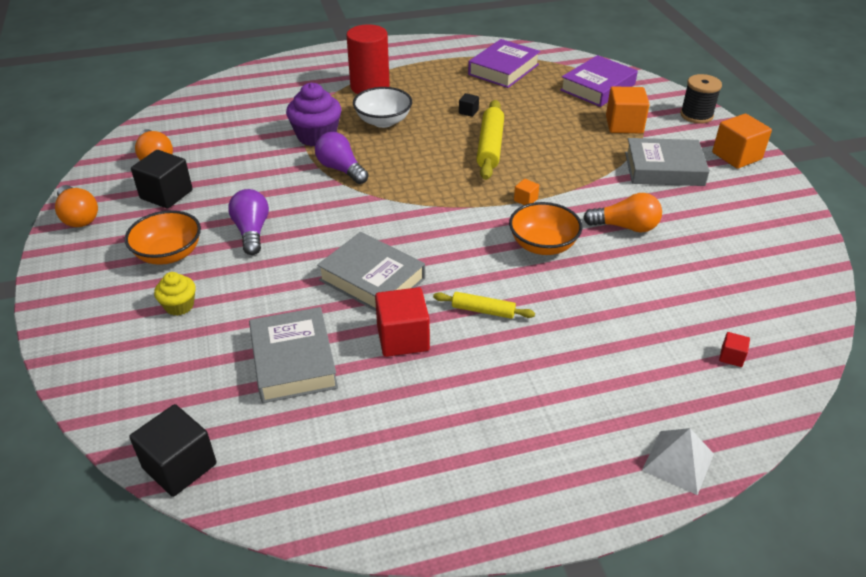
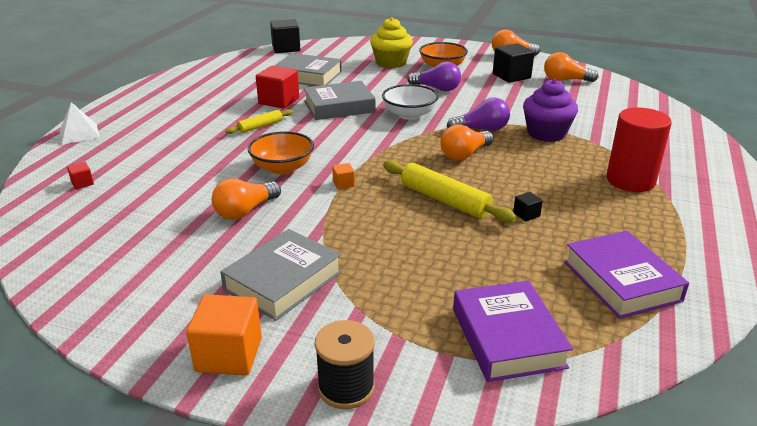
camera: 125 degrees right, 10 degrees down
yellow cupcake [154,272,196,316] -> yellow cupcake [370,17,413,68], size x1.75
white bowl [353,87,412,128] -> white bowl moved to [382,84,439,120]
orange cube [606,86,650,133] -> none
none -> orange light bulb [440,124,494,160]

